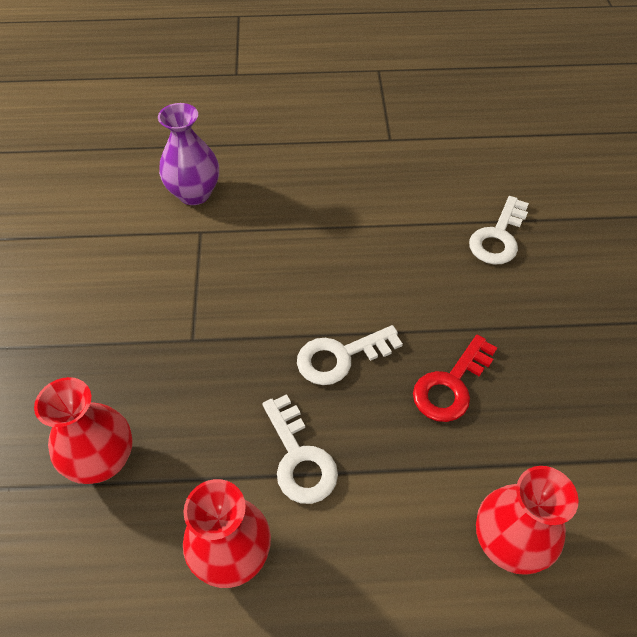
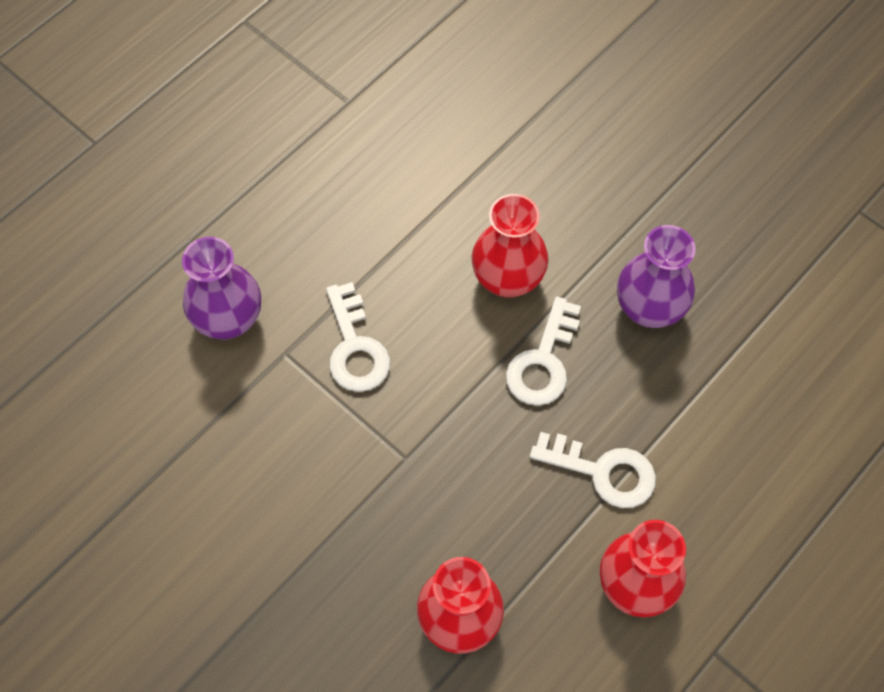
camera: 45 degrees left, 10 degrees up
red key [413,335,497,422] -> purple vase [617,225,696,328]
white key [469,196,529,265] -> white key moved to [326,282,390,392]
red vase [476,466,579,575] -> red vase moved to [472,194,549,298]

